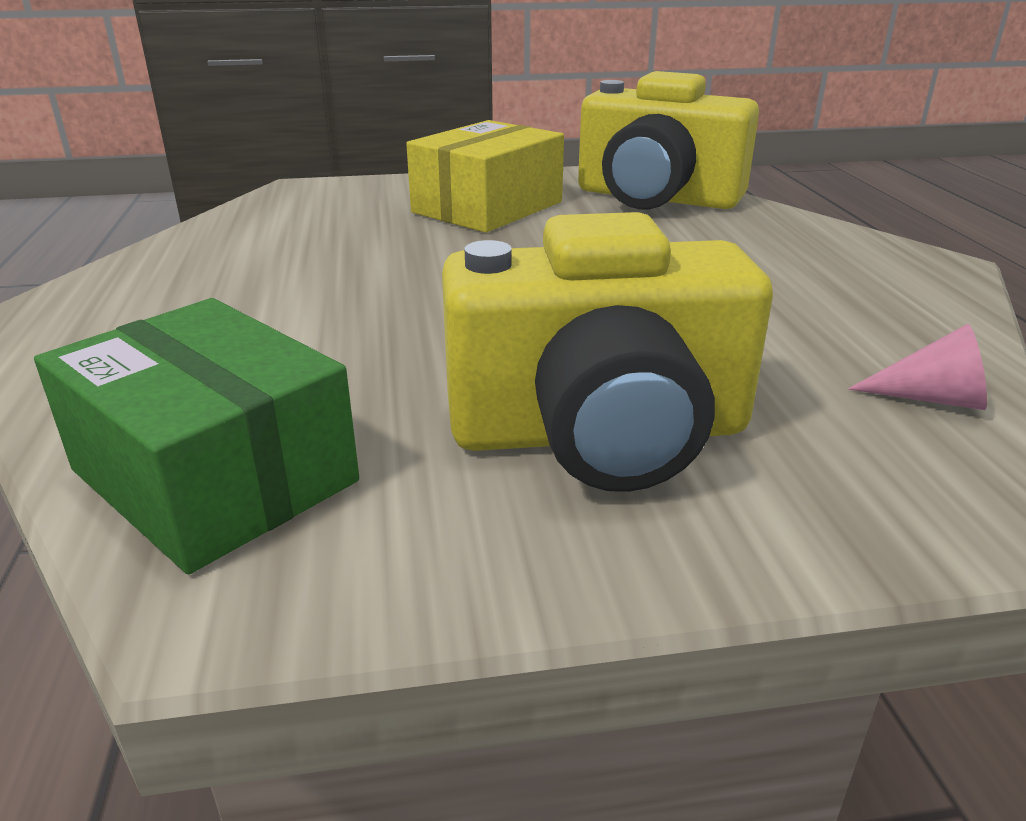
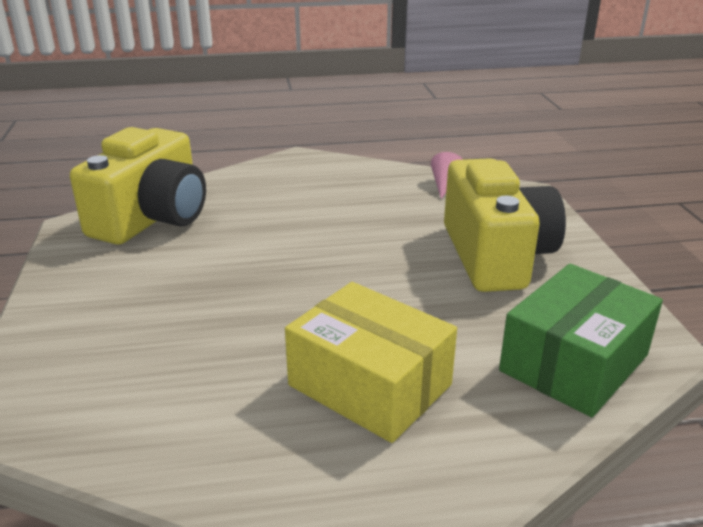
camera: 90 degrees left, 0 degrees up
yellow box [406,120,564,233] -> yellow box moved to [285,282,457,443]

